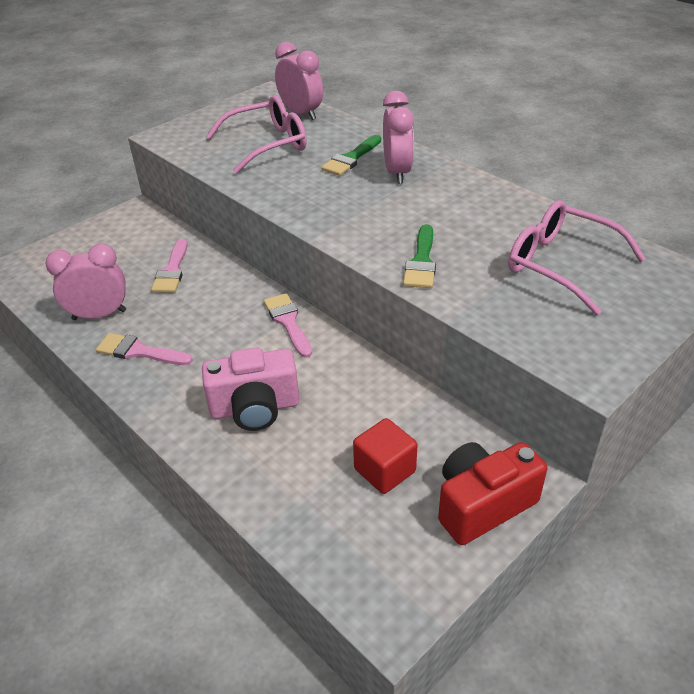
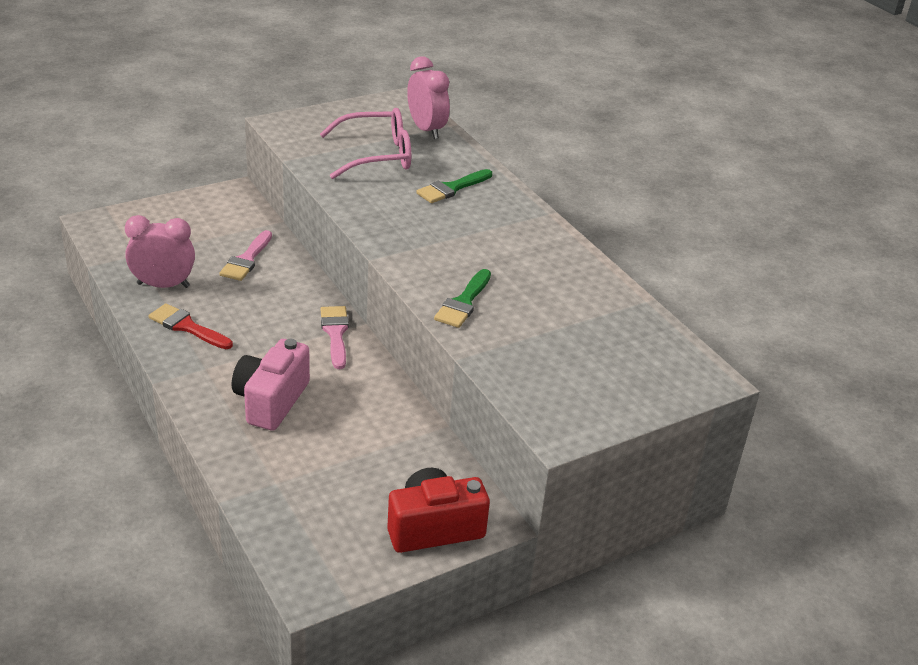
camera: 10 degrees right, 5 degrees down
pink brush [96,333,193,365] -> red brush [149,303,233,349]
pink camera [202,348,299,431] -> pink camera turned 105 degrees clockwise [232,339,310,431]
red cube [353,418,418,494] -> none
pink clock [383,91,414,184] -> none
pink glasses [508,200,646,315] -> none

